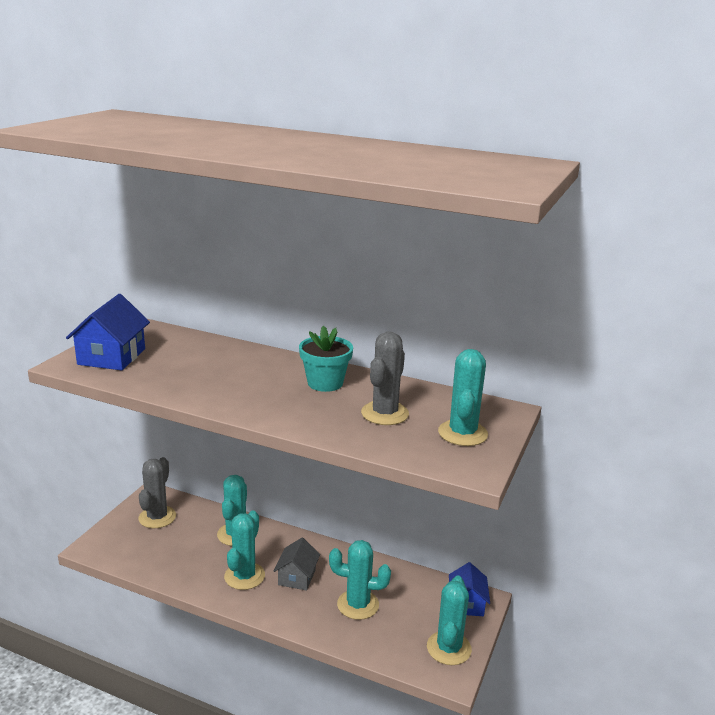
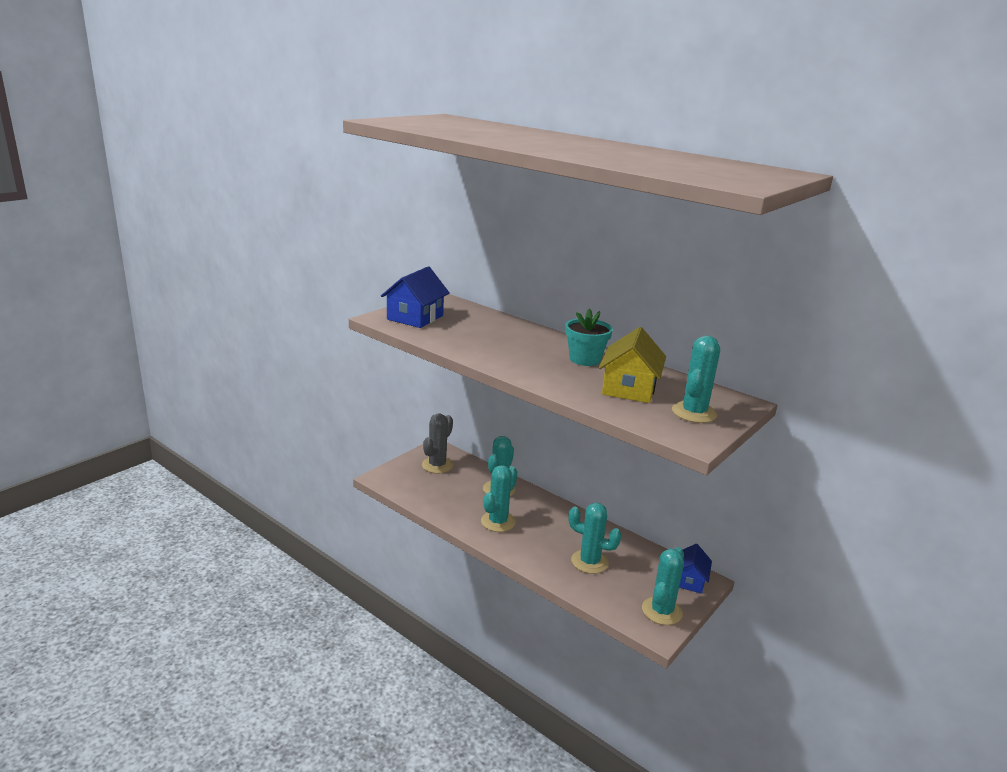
camera: 15 degrees right, 0 degrees up
grey house [274,538,320,591] -> none
grey cactus [361,332,409,425] -> yellow house [599,327,666,403]

